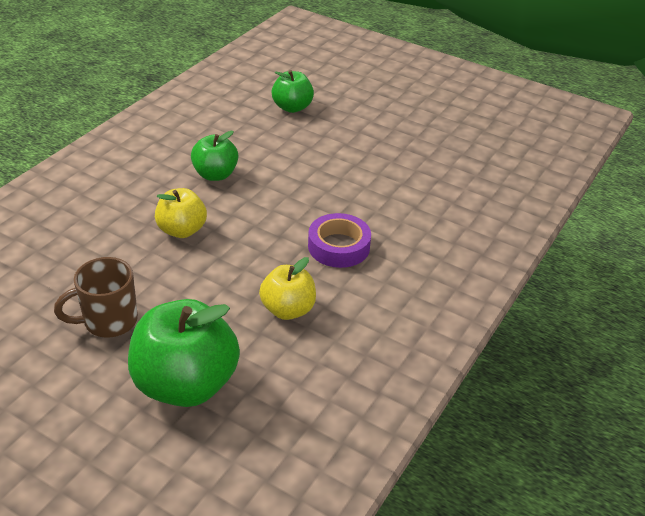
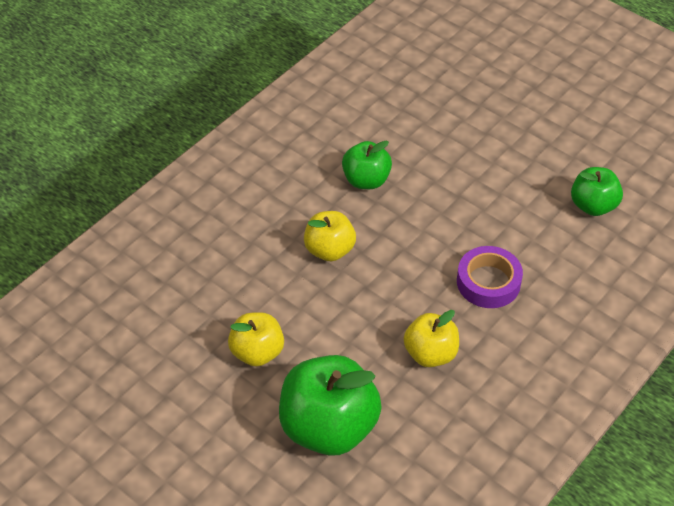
camera: 10 degrees right, 10 degrees up
brown mug [54,257,138,338] -> yellow apple [228,312,284,366]
green apple [272,70,314,113] -> green apple moved to [571,167,623,216]

